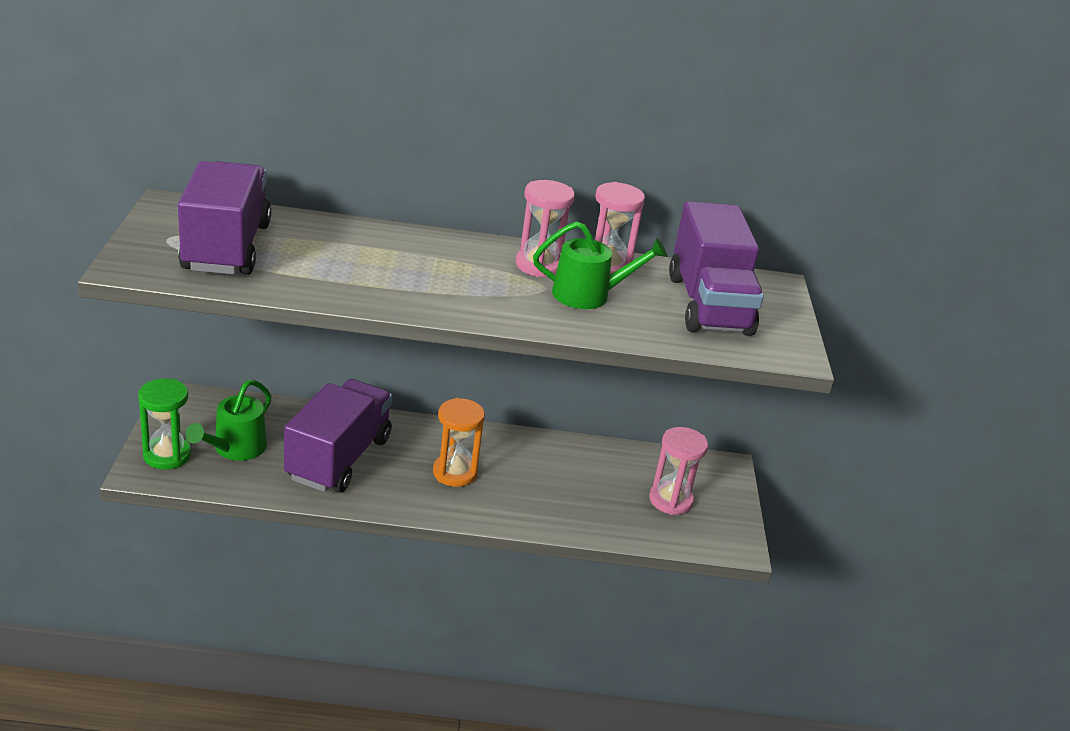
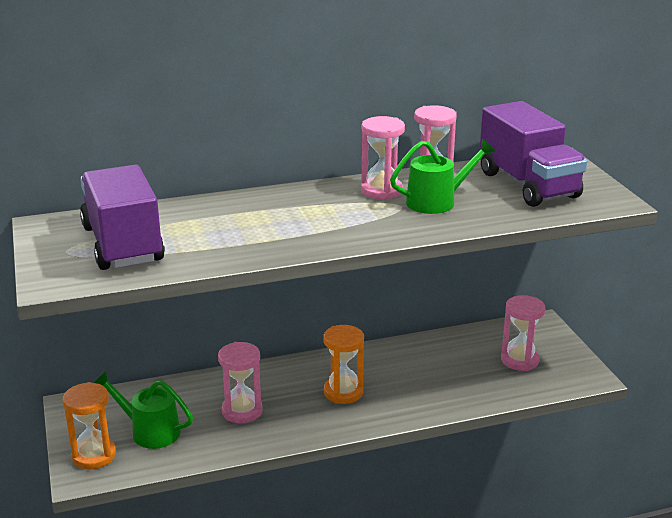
camera: 15 degrees left, 5 degrees down
green hourglass [138,378,191,470] -> orange hourglass [62,382,116,469]
green watering can [186,380,272,461] -> green watering can turned 105 degrees clockwise [94,371,193,449]
purple truck [284,379,392,493] -> pink hourglass [218,342,263,423]

